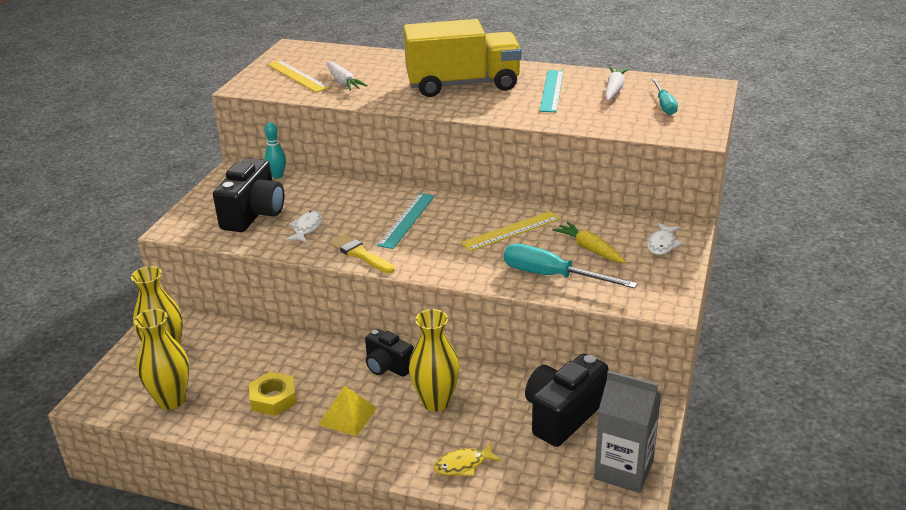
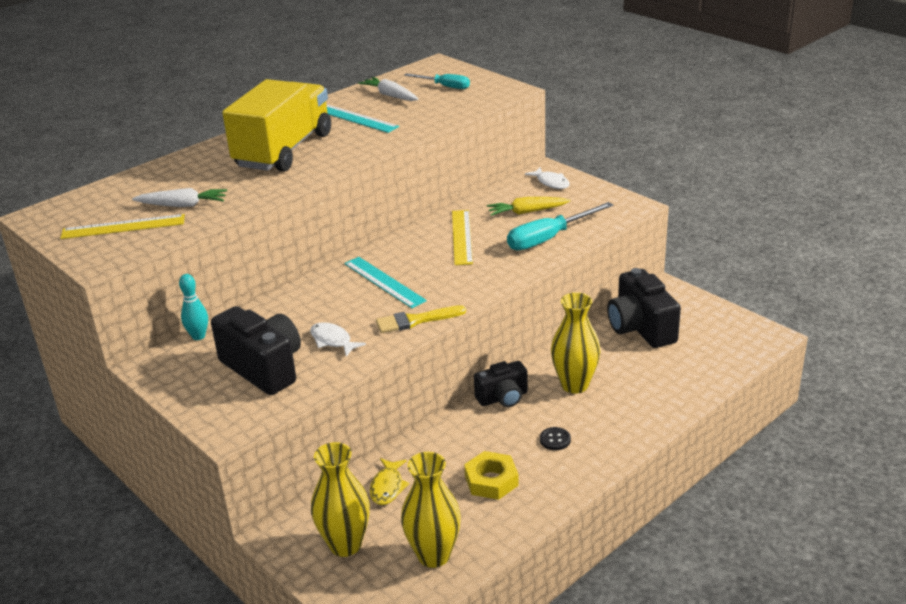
camera: 60 degrees left, 0 degrees up
yellow pyramid [318,386,377,436] -> black button [540,427,571,450]
yellow fish [434,442,502,476] -> yellow fish moved to [370,458,410,505]
grey carton [594,370,661,493] -> none

